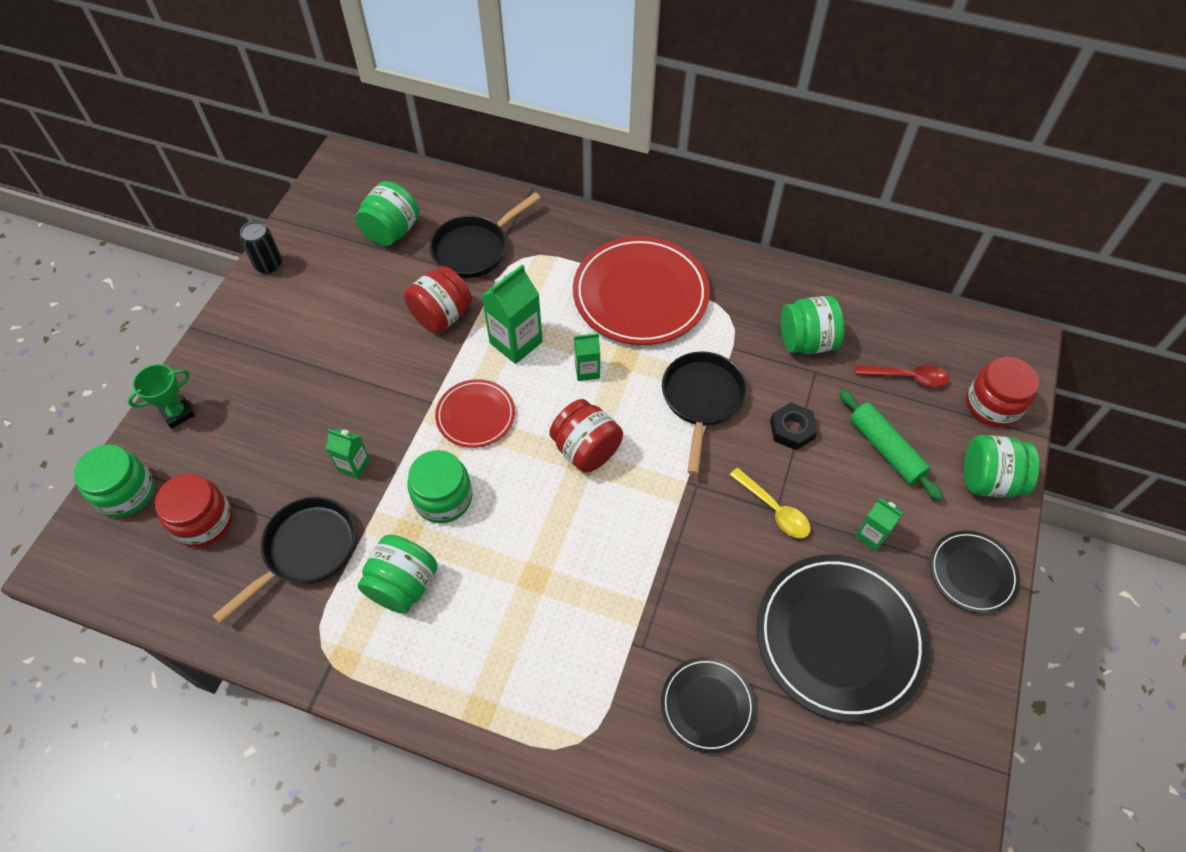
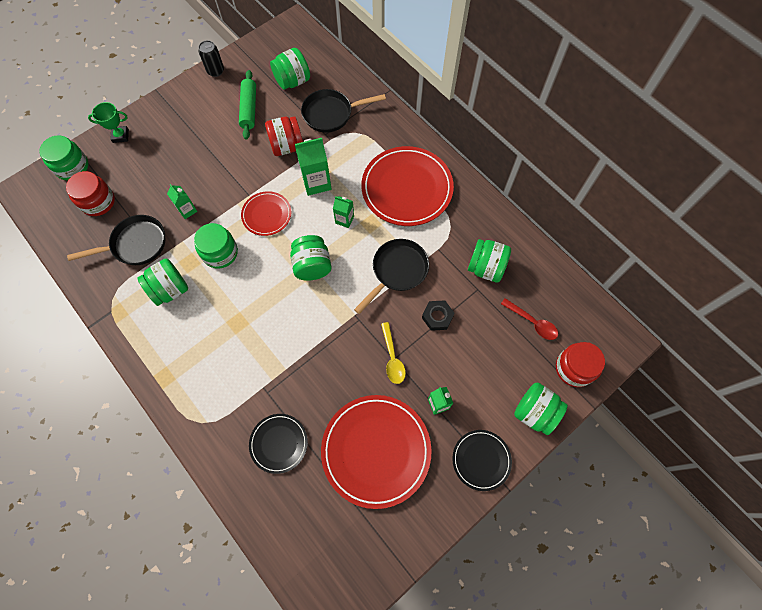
camera: 30 degrees right, 10 degrees up
red jar [549,399,623,472] -> green jar [290,235,332,281]
black plate [757,554,930,722] -> red plate [321,395,432,509]
green rolling pin [839,389,943,500] -> green rolling pin moved to [239,70,256,140]

